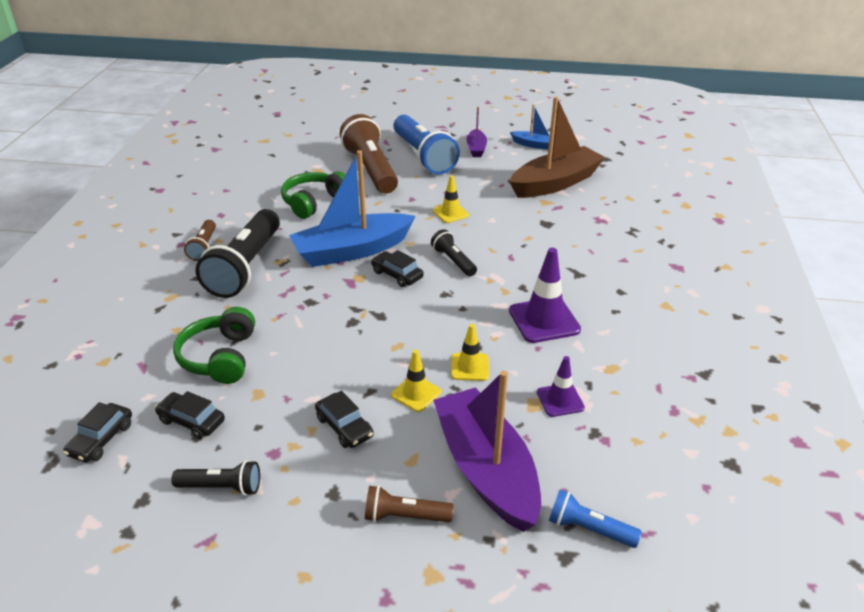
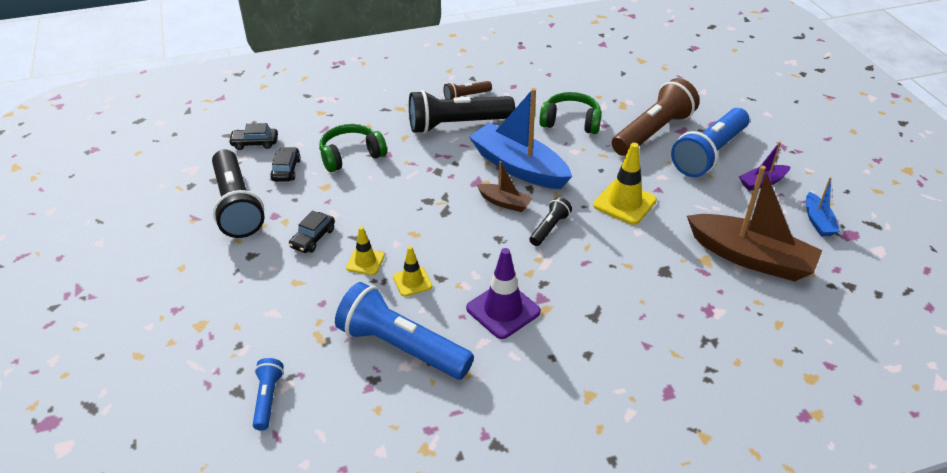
camera: 65 degrees right, 5 degrees up
black flashlight [171,460,260,496] -> black flashlight [212,149,265,238], size x2.06
brown flashlight [365,485,454,522] -> none
black car [371,250,424,287] -> brown boat [477,161,533,212]
yellow traffic cone [433,175,469,223] -> yellow traffic cone [593,143,657,225], size x1.68
purple boat [433,371,541,532] -> none
purple traffic cone [537,356,585,417] -> blue flashlight [335,282,474,379]

